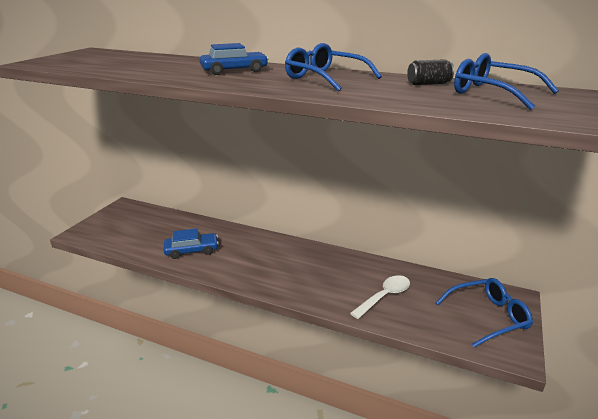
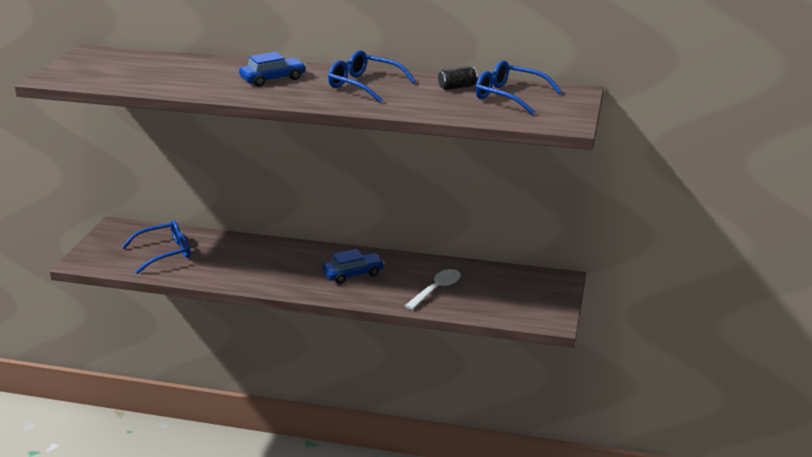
camera: 10 degrees left, 0 degrees up
blue car [164,229,219,259] -> blue car moved to [322,249,384,284]
blue glasses [436,278,533,347] -> blue glasses moved to [122,220,190,274]

